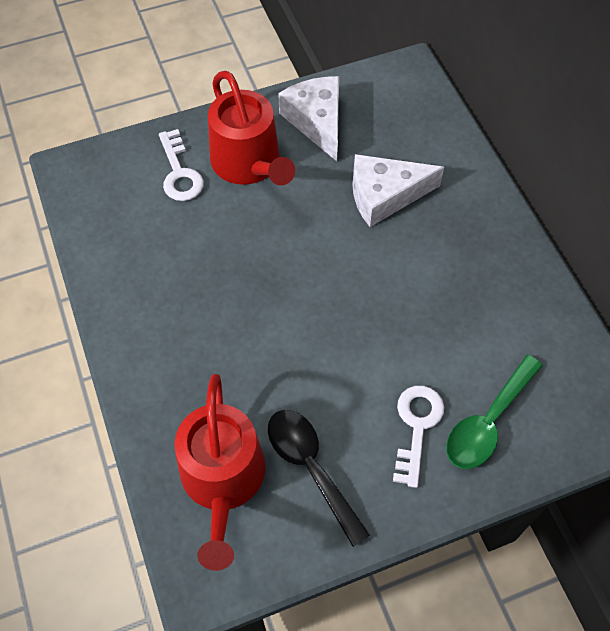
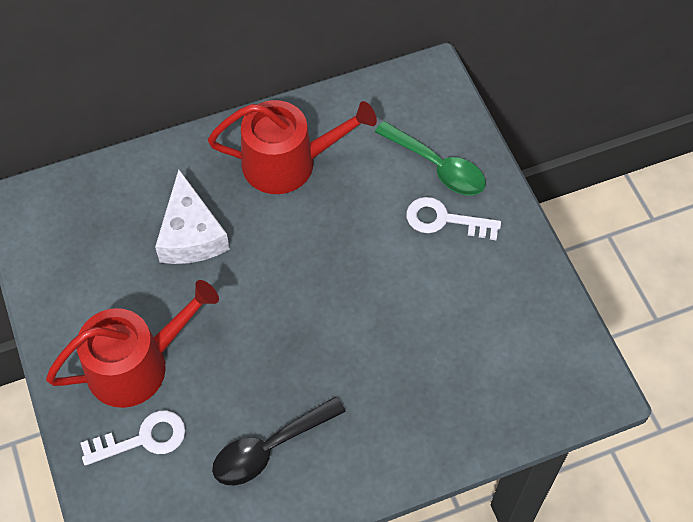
camera: 90 degrees left, 0 degrees up
red watering can [174,374,266,571] -> red watering can moved to [208,100,377,194]
black spoon [268,410,370,547] -> black spoon moved to [212,396,346,485]
white cheese [278,76,339,161] -> none

